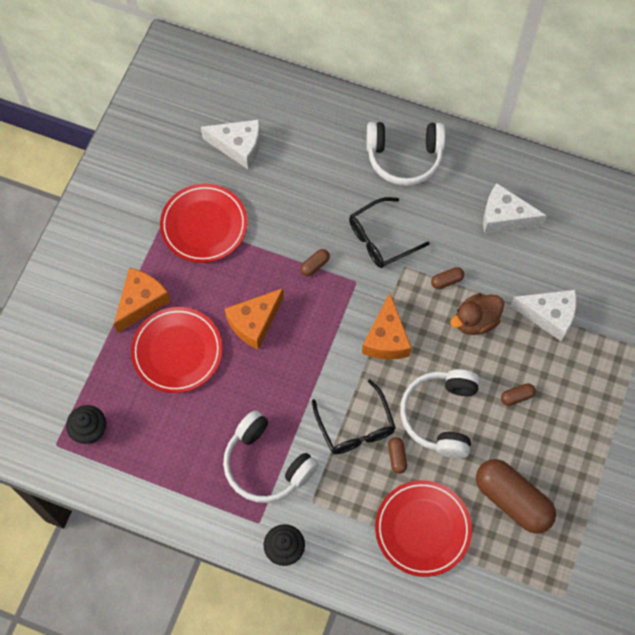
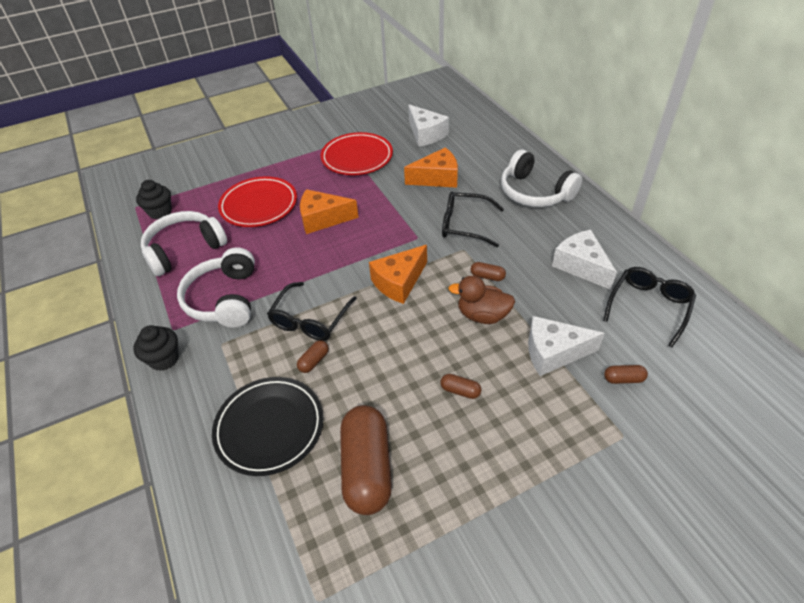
camera: 45 degrees right, 20 degrees down
orange cheese [114,268,171,333] -> orange cheese moved to [404,147,458,188]
brown capsule [300,249,330,276] -> brown capsule moved to [604,365,648,384]
red plate [375,480,472,577] -> black plate [212,377,323,476]
white headphones [400,369,480,458] -> white headphones moved to [141,211,227,276]
white cheese [511,290,577,341] -> white cheese turned 120 degrees clockwise [528,316,605,376]
none -> black glasses [603,267,696,348]

